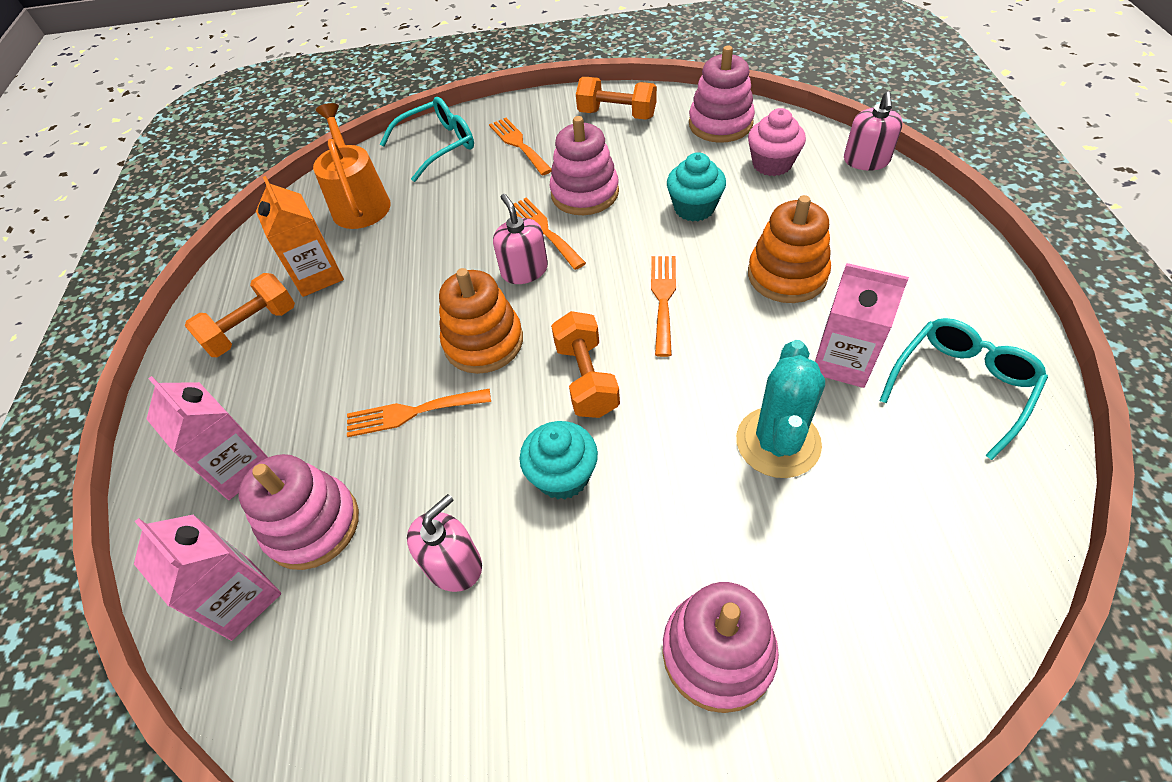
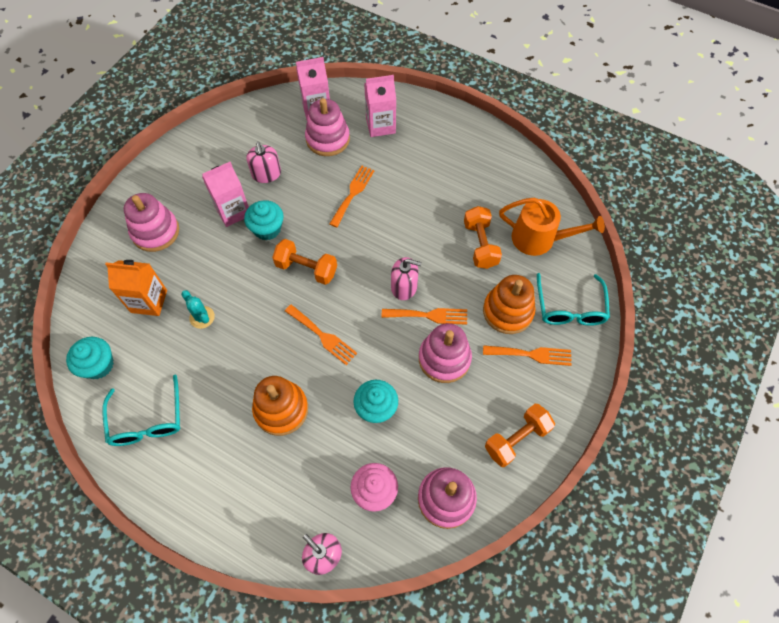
camera: 120 degrees right, 10 degrees up
orange dumbbell [185,273,295,357] -> orange dumbbell moved to [464,206,502,269]
orange carton [256,176,344,297] -> orange carton moved to [105,260,167,316]
orange stacking toy [439,268,523,374] -> orange stacking toy moved to [483,275,535,334]
turquoise cactus [736,340,825,478] -> turquoise cactus [181,290,215,329], size x0.55
pink carton [815,263,909,388] -> pink carton moved to [202,162,249,227]
none -> turquoise cupcake [66,337,114,379]

